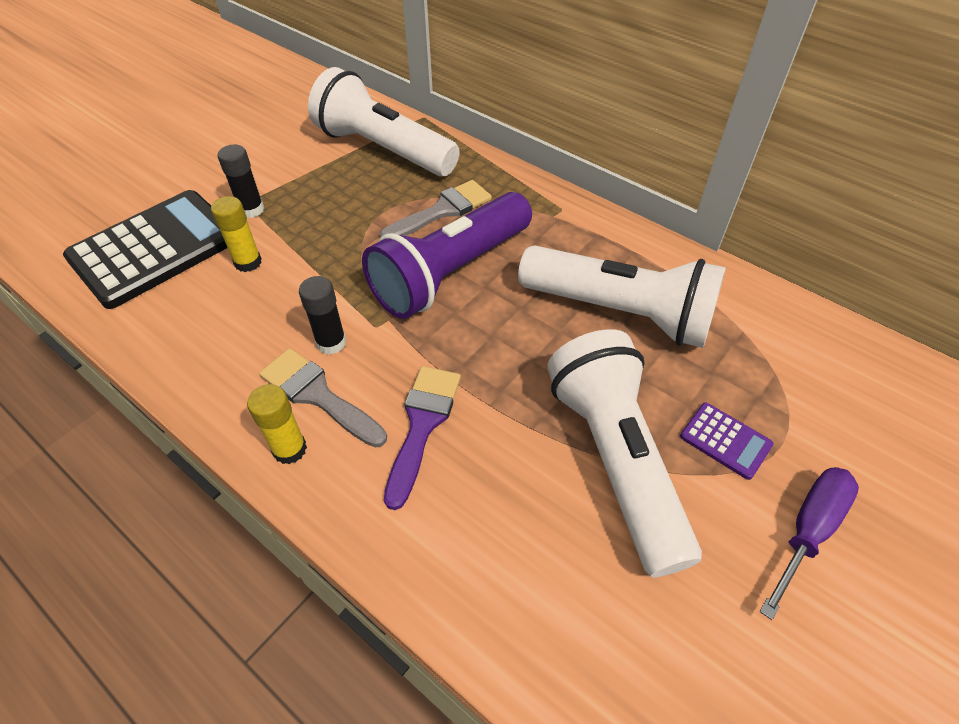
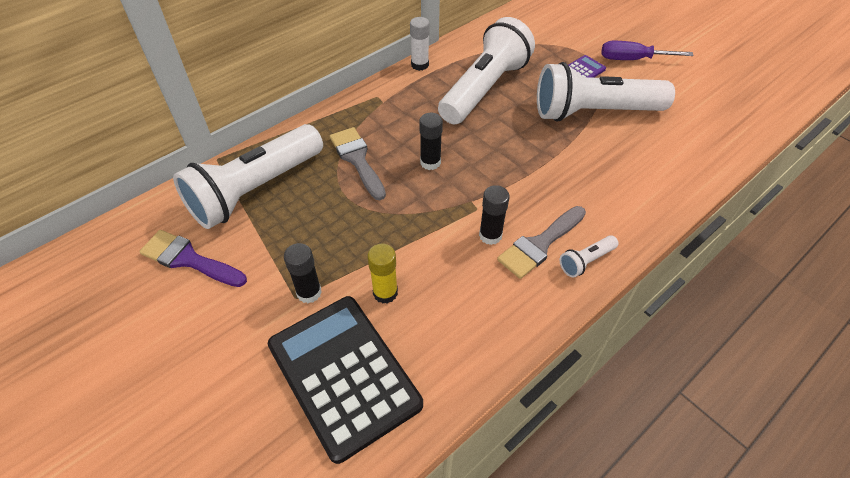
camera: 80 degrees left, 0 degrees up
yellow glue stick [247,384,307,464] -> white flashlight [560,235,619,277]
purple flashlight [362,192,532,319] -> black glue stick [419,113,443,170]
purple brush [384,366,461,510] -> purple brush moved to [139,230,247,287]
purple screwdriver [759,467,859,620] -> purple screwdriver turned 45 degrees counterclockwise [602,41,694,60]
none -> white glue stick [410,17,430,71]

